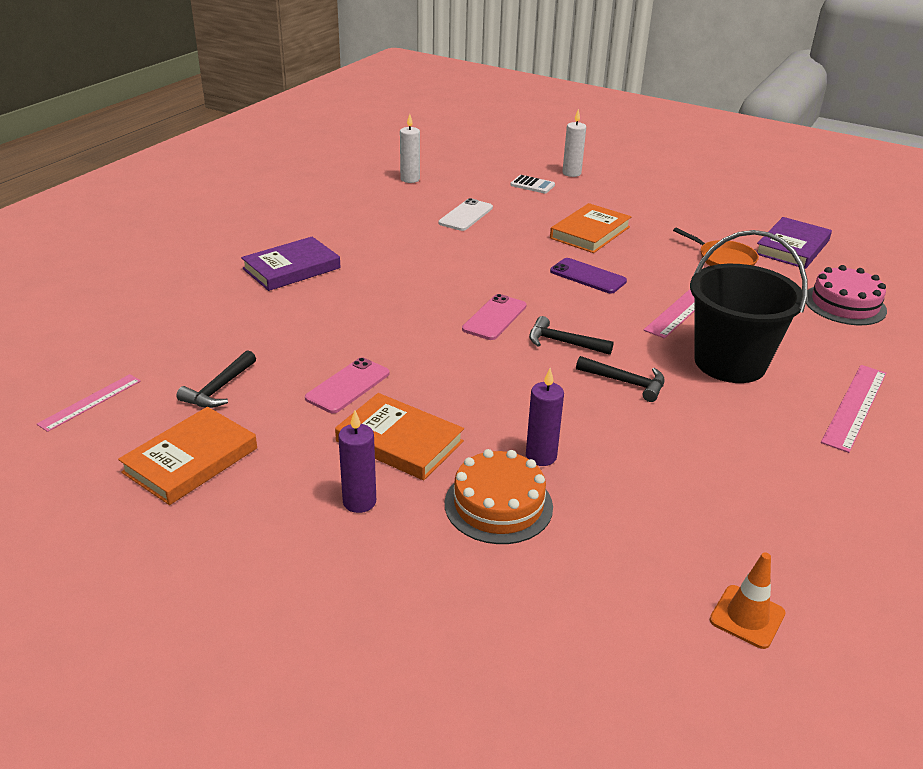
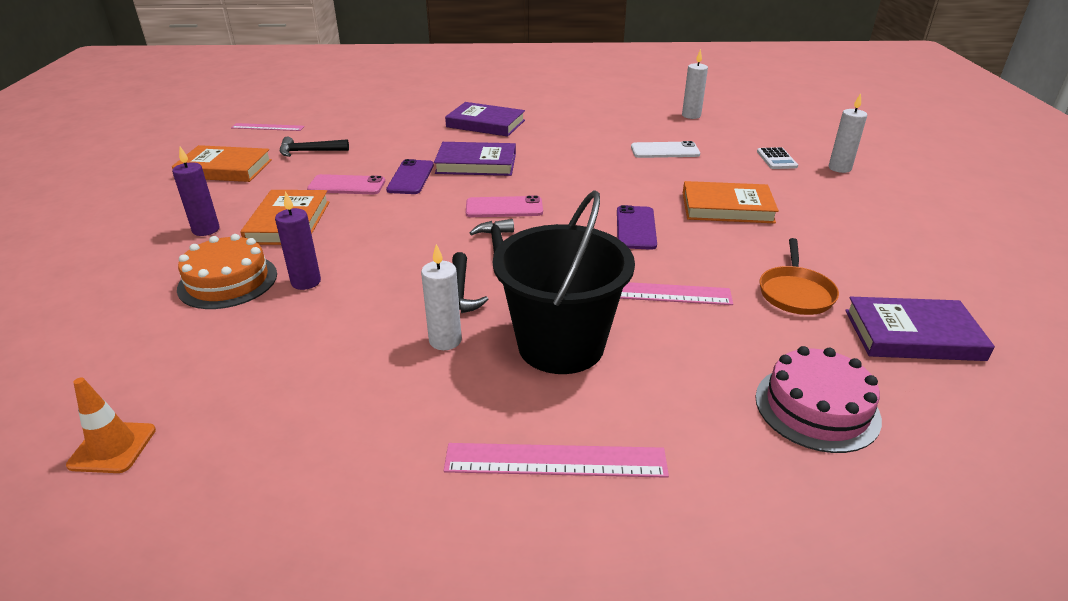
camera: 60 degrees right, 0 degrees up
none -> purple phone [386,159,434,194]
none -> white candle [421,244,462,350]
none -> purple book [434,142,516,176]

